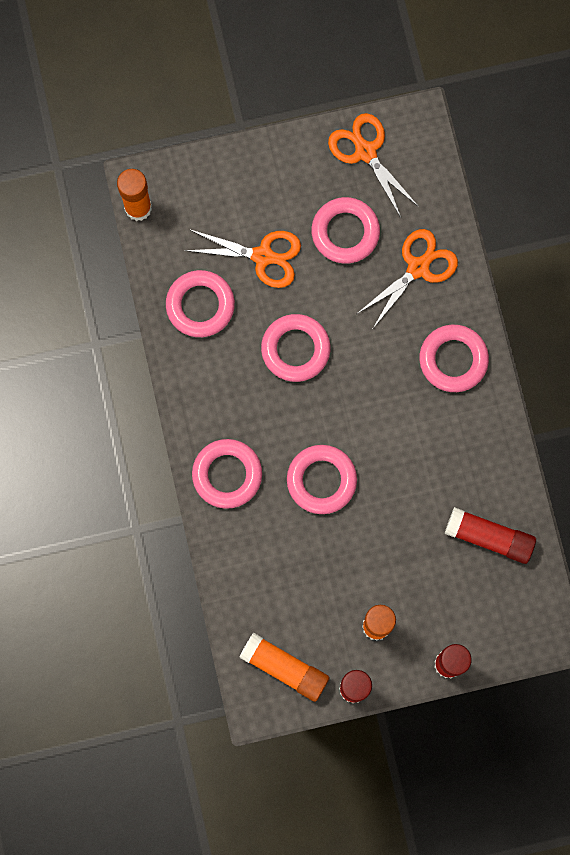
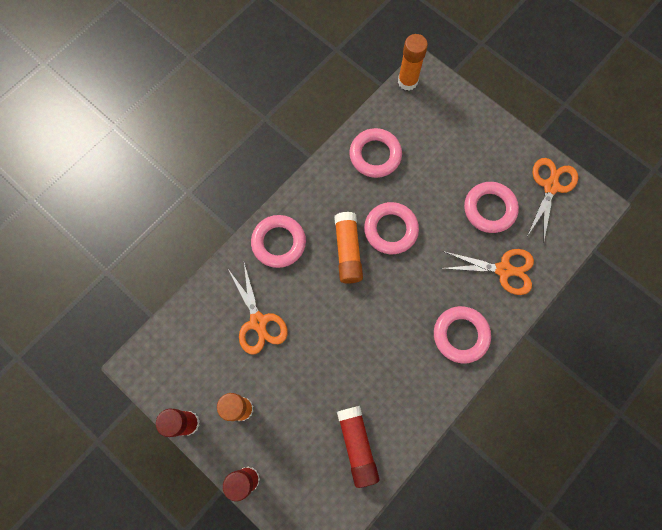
camera: 55 degrees right, 5 degrees down
orange scissors [184,229,301,288] -> orange scissors moved to [228,263,288,354]
orange glue stick [239,633,329,702] -> orange glue stick moved to [334,212,363,283]
pink ring [287,445,357,514] -> none

